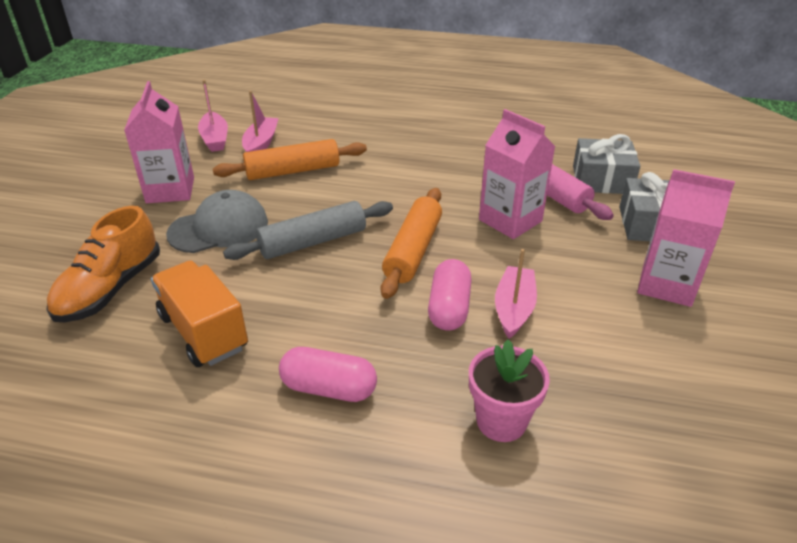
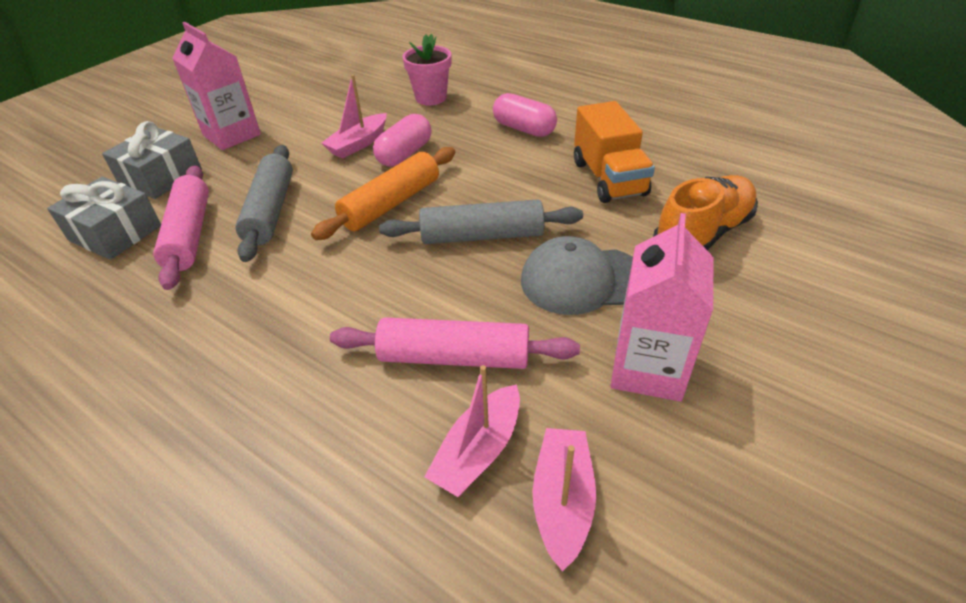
camera: 155 degrees left, 5 degrees up
orange rolling pin [213,139,367,180] -> pink rolling pin [330,317,580,369]
pink carton [479,109,555,239] -> grey rolling pin [235,145,293,262]

